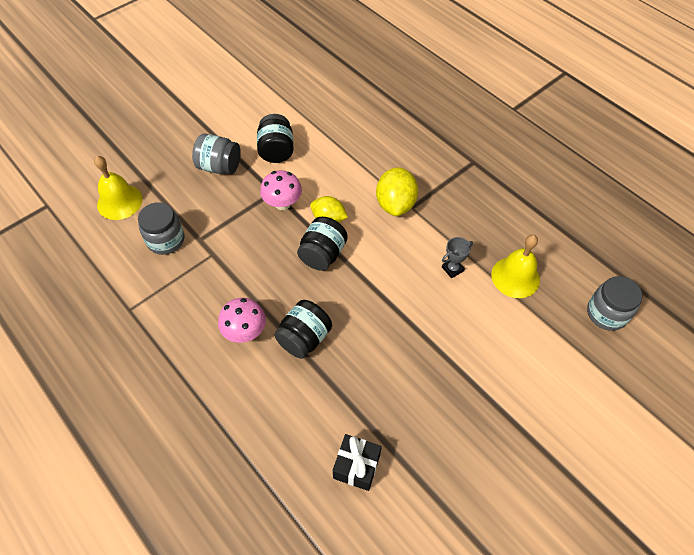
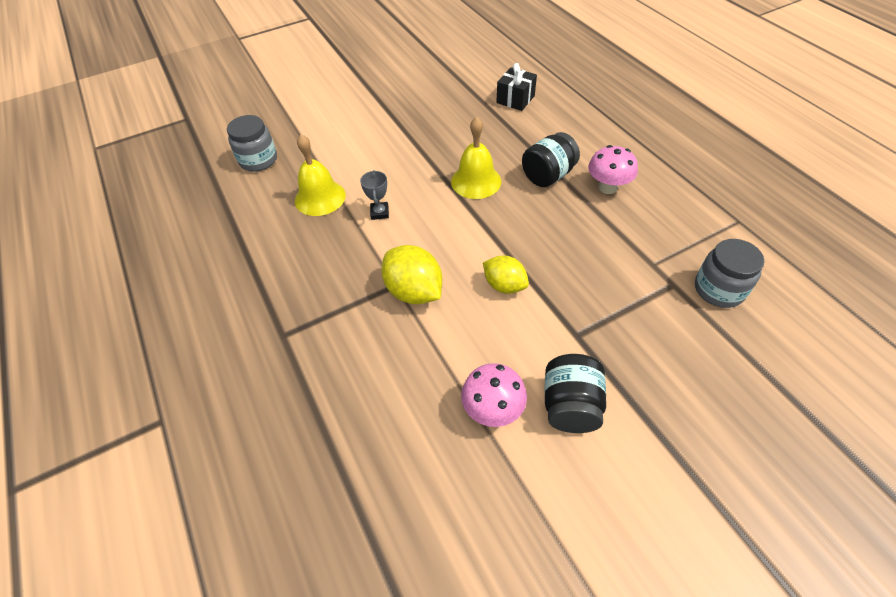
camera: 165 degrees left, 5 degrees down
yellow bell [94,156,143,220] -> yellow bell moved to [451,117,501,199]
grey jar [192,134,241,174] -> none
pink mushroom [260,170,302,210] -> pink mushroom moved to [461,363,527,427]
black jar [297,217,348,271] -> none
yellow lemon [376,167,418,216] -> yellow lemon turned 60 degrees counterclockwise [381,245,442,304]
grey trophy [442,237,473,278] -> grey trophy turned 75 degrees counterclockwise [360,170,389,220]

